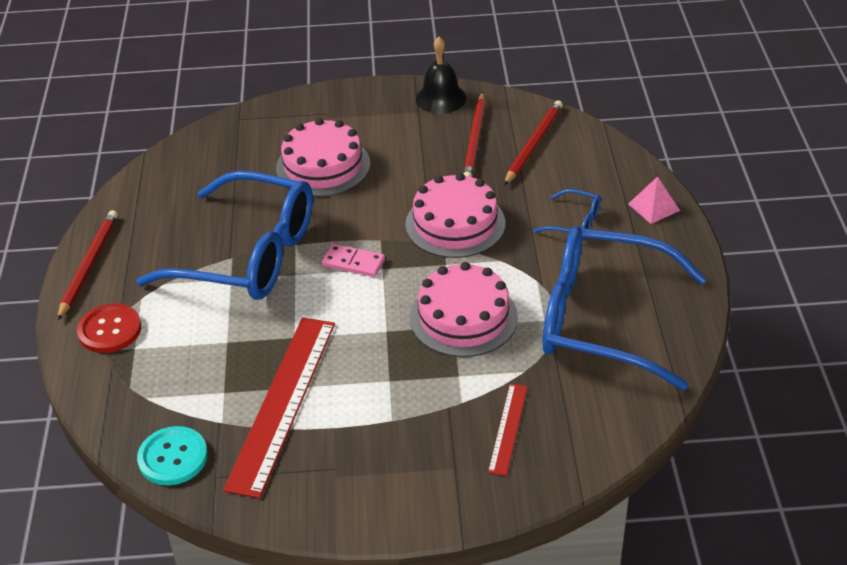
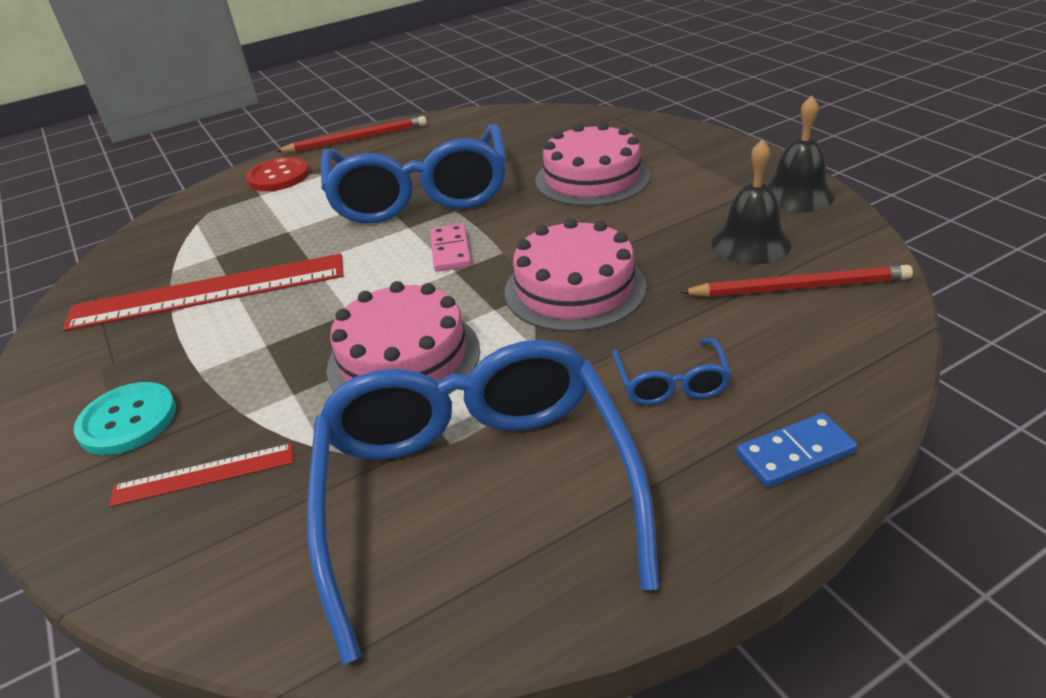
camera: 65 degrees right, 5 degrees down
turquoise button [137,426,208,485] -> turquoise button moved to [74,382,176,455]
red pencil [463,92,486,177] -> black bell [712,139,791,264]
pink pyramid [628,176,680,224] -> blue domino [736,413,857,488]

